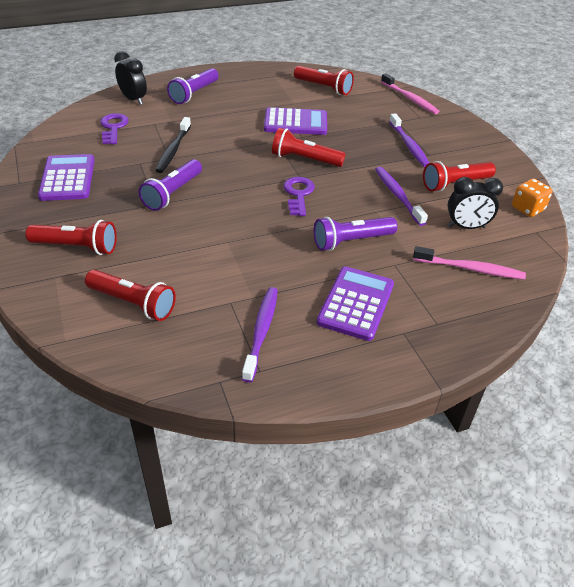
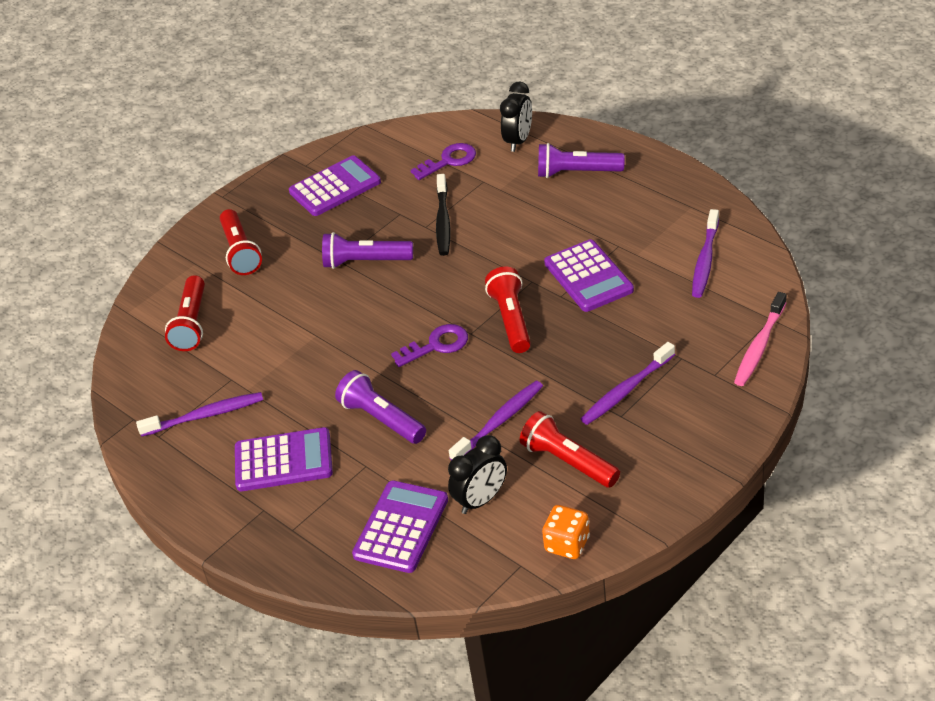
camera: 70 degrees right, 0 degrees up
black toothbrush [155,117,191,173] -> black toothbrush turned 75 degrees counterclockwise [436,174,451,256]
red flashlight [294,66,354,95] -> purple toothbrush [692,209,719,298]
pink toothbrush [413,246,526,280] -> purple calculator [352,480,448,573]
black clock [448,177,503,229] -> black clock turned 105 degrees counterclockwise [448,435,507,514]

